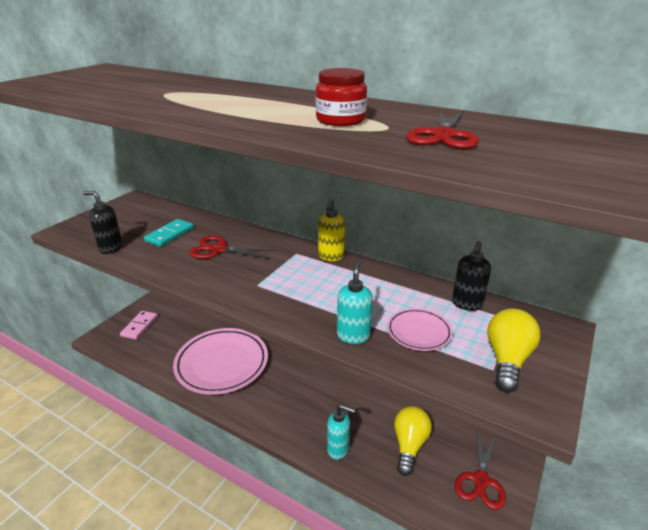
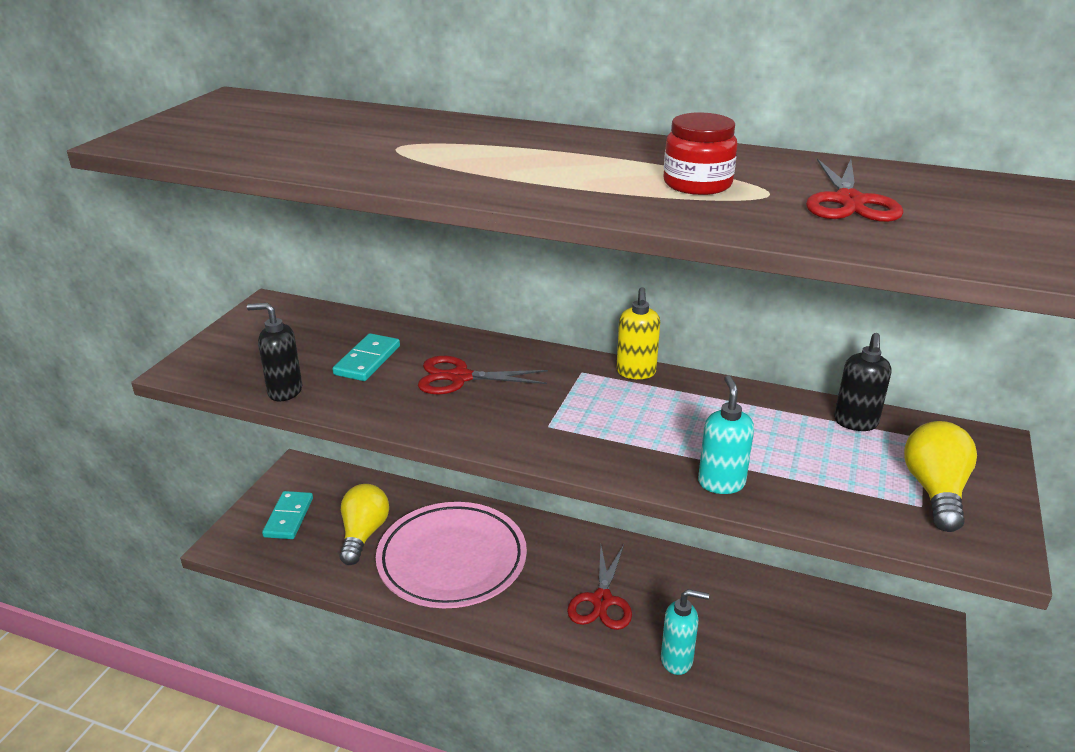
camera: 10 degrees left, 0 degrees up
pink domino [120,311,158,340] -> turquoise domino [262,491,313,539]
pink plate [387,308,453,351] -> none
yellow light bulb [394,406,432,476] -> yellow light bulb moved to [340,484,389,565]
red scissors [455,431,506,510] -> red scissors moved to [567,545,632,630]

